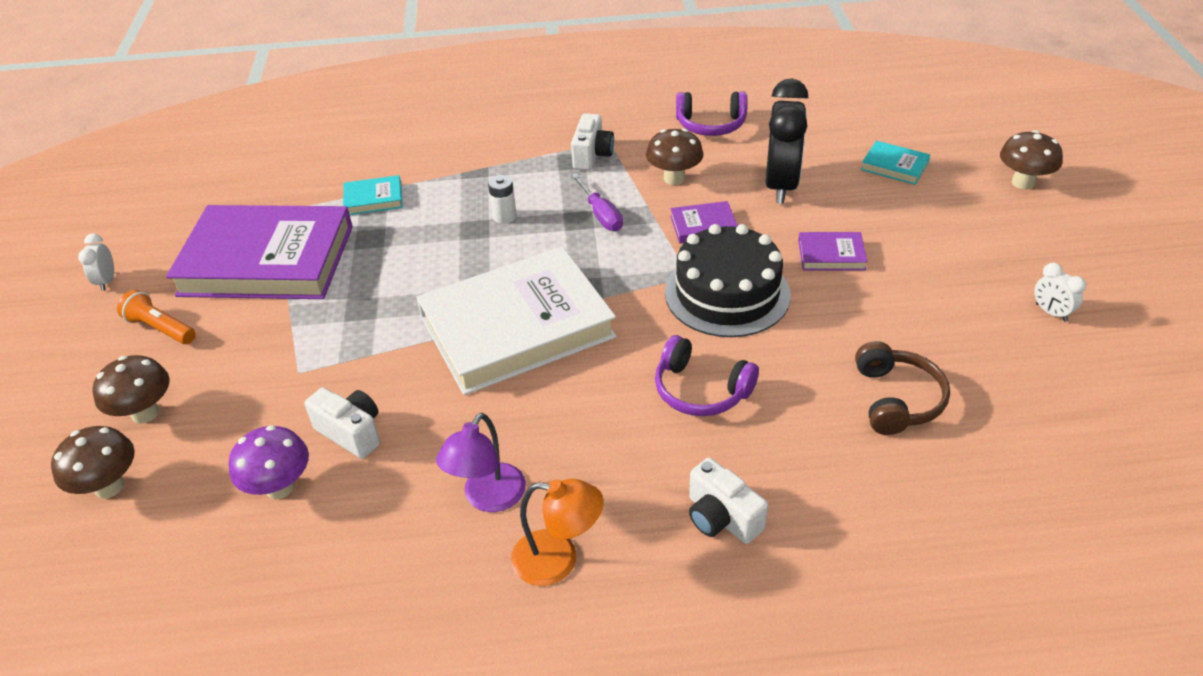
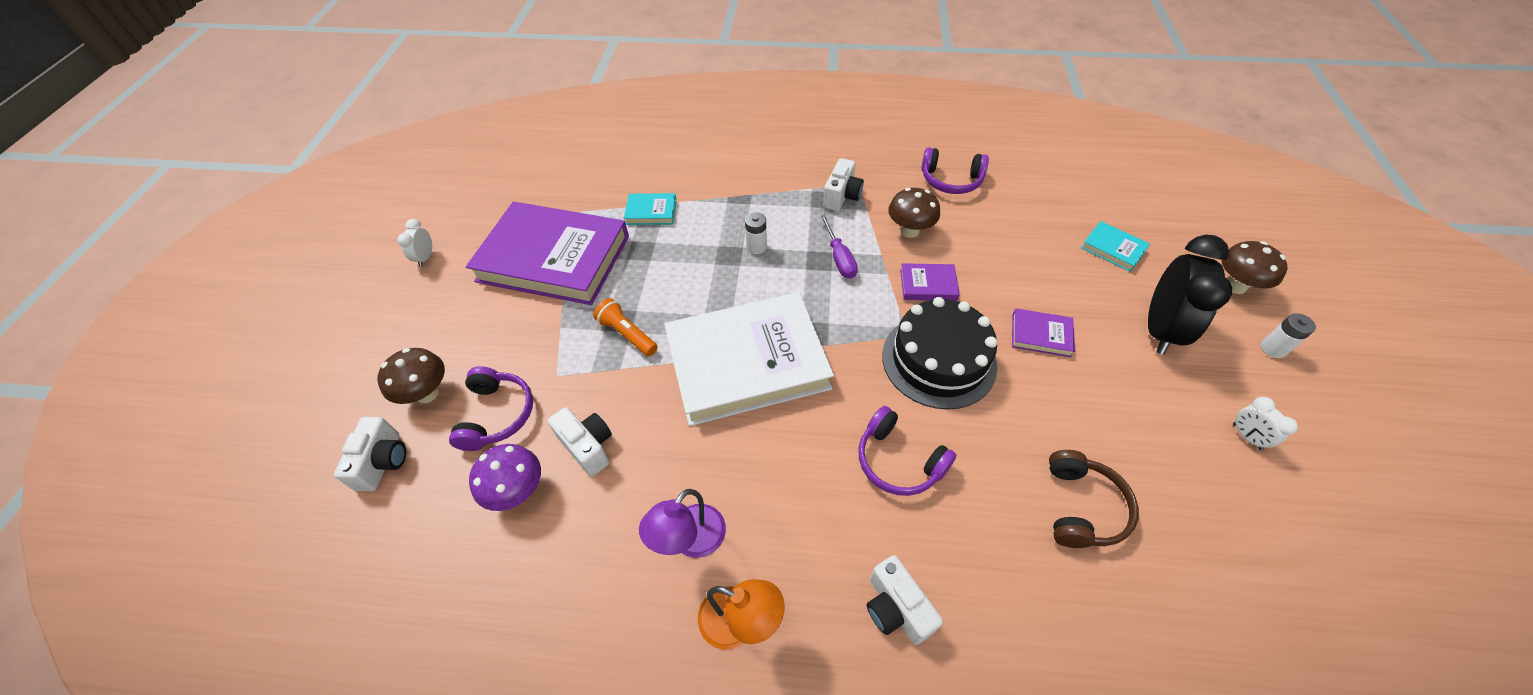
camera: 10 degrees right, 10 degrees up
brown mushroom [51,426,135,498] -> white camera [334,417,406,491]
orange flashlight [117,290,196,344] -> orange flashlight moved to [593,298,658,356]
black clock [766,78,808,204] -> black clock moved to [1148,235,1232,355]
none -> purple headphones [449,366,533,451]
none -> white battery [1261,313,1316,358]

